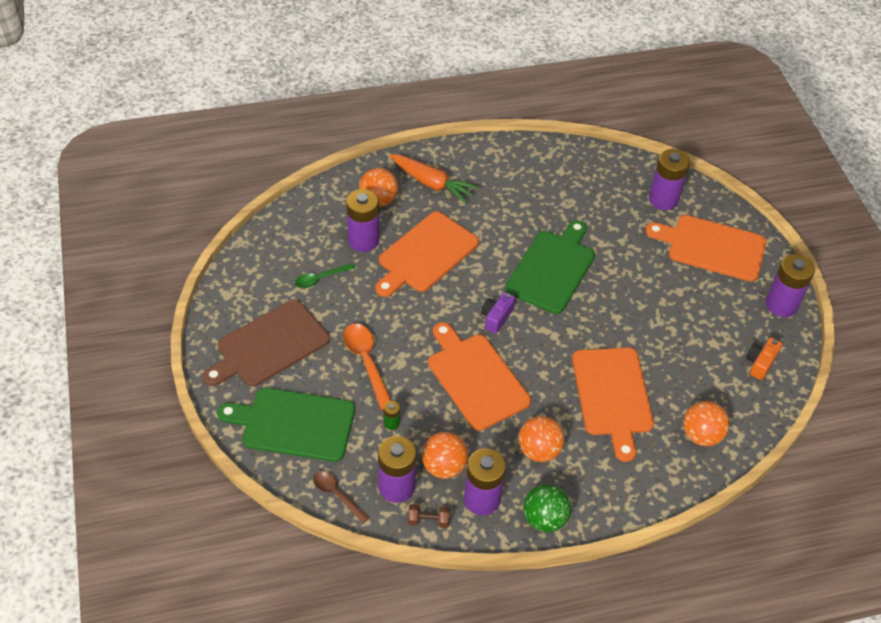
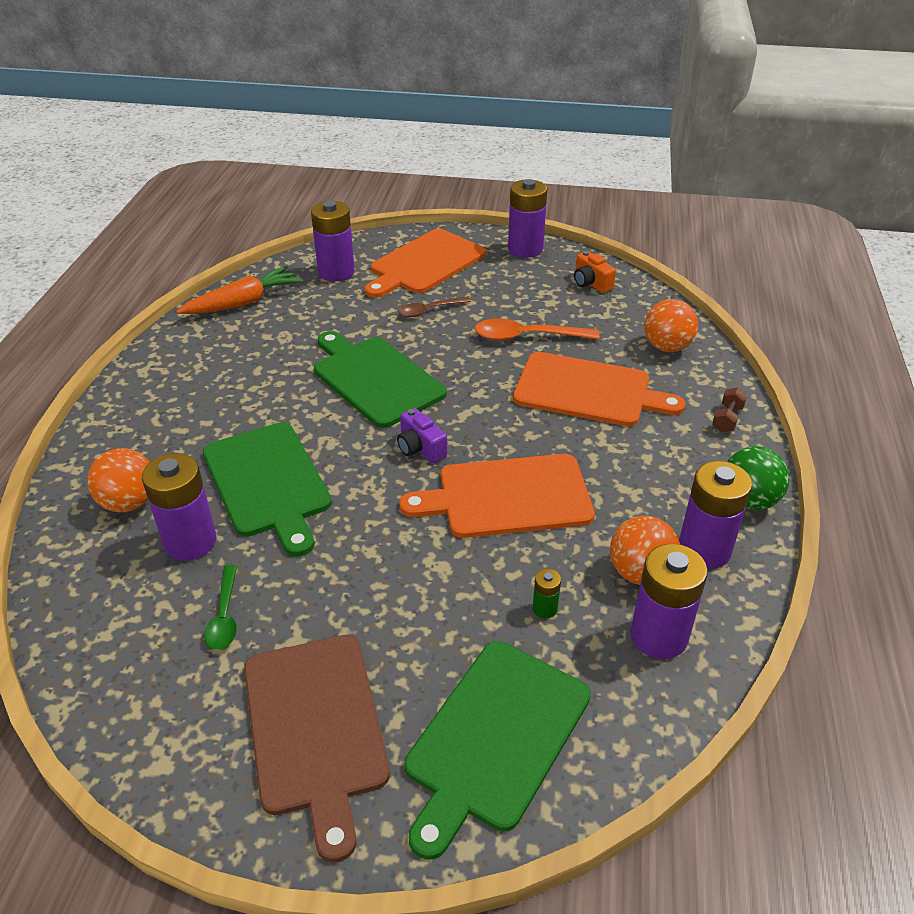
camera: 65 degrees left, 10 degrees down
brown spoon [313,471,369,523] -> brown spoon moved to [398,296,471,317]
orange spoon [343,323,391,410] -> orange spoon moved to [474,318,600,341]
orange cutting board [375,211,479,297] -> green cutting board [203,422,332,557]
orange carrot [390,154,479,204] -> orange carrot moved to [176,266,302,314]
brown dumbbell [408,504,450,528] -> brown dumbbell moved to [712,388,747,432]
orange ball [519,416,565,462] -> none

